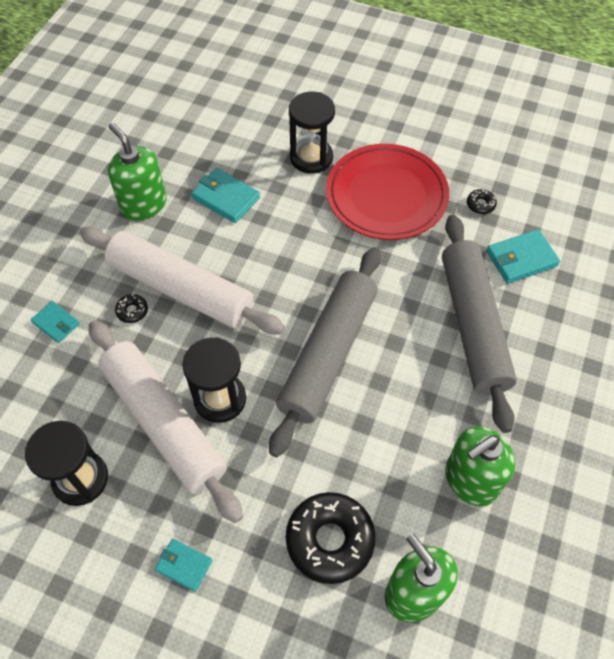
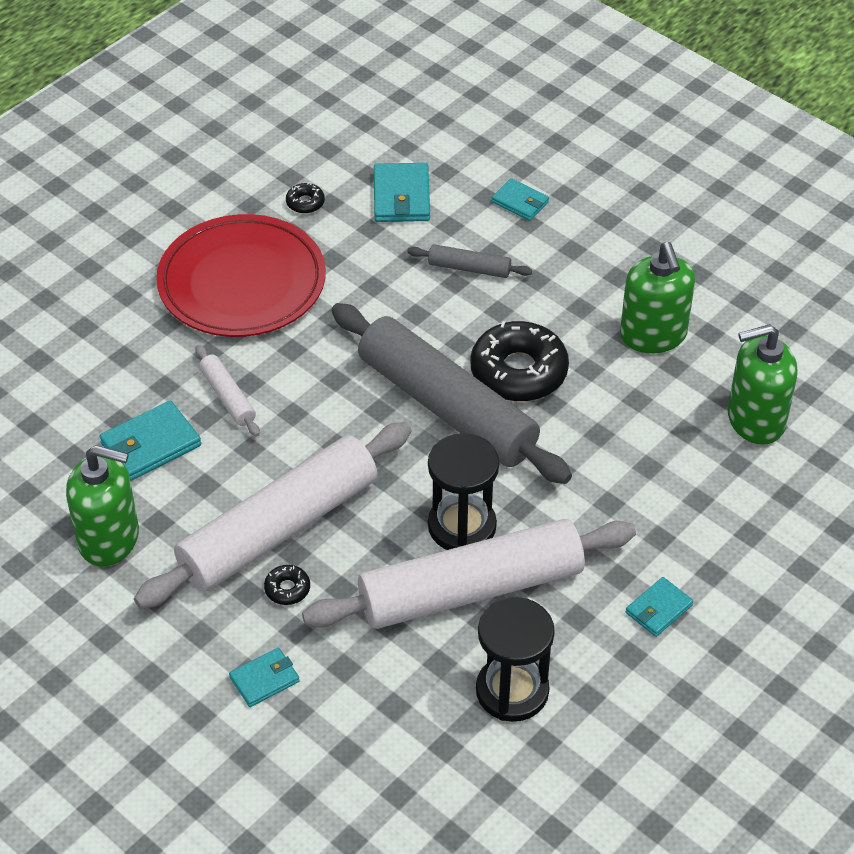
camera: 70 degrees left, 10 degrees down
green soap dispenser [108,123,167,220] -> green soap dispenser turned 150 degrees counterclockwise [66,445,139,567]
black donut [286,492,376,584] -> black donut moved to [470,321,569,402]
black hourglass [289,92,335,174] -> none
grey rolling pin [442,215,517,433] -> grey rolling pin [408,244,532,278], size x0.42
none -> white rolling pin [195,345,260,437]
none -> turquoise wallet [492,178,549,221]

